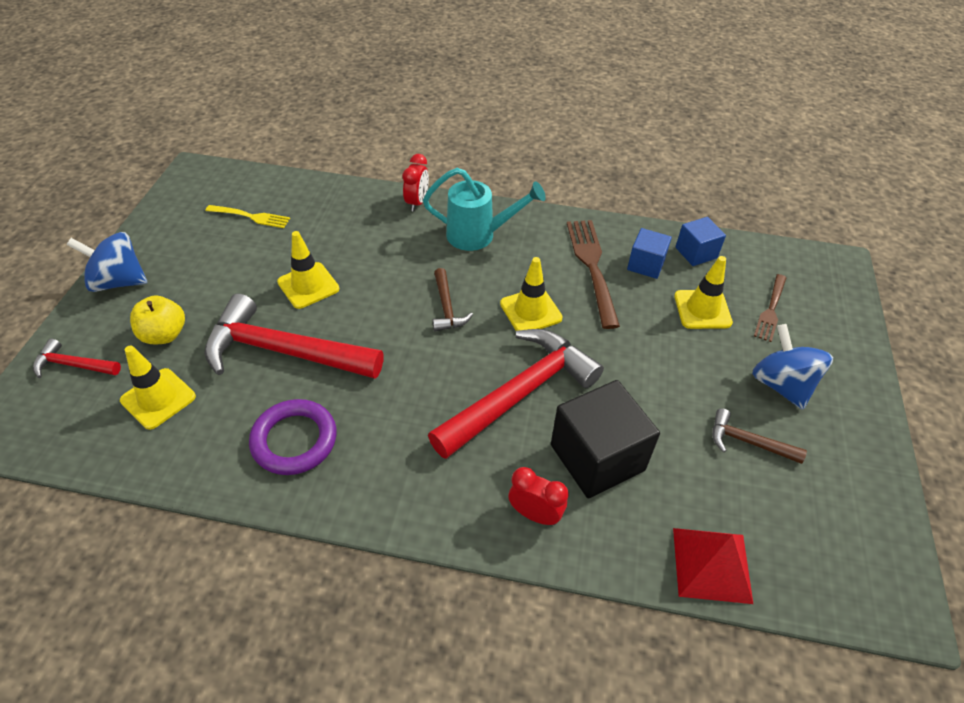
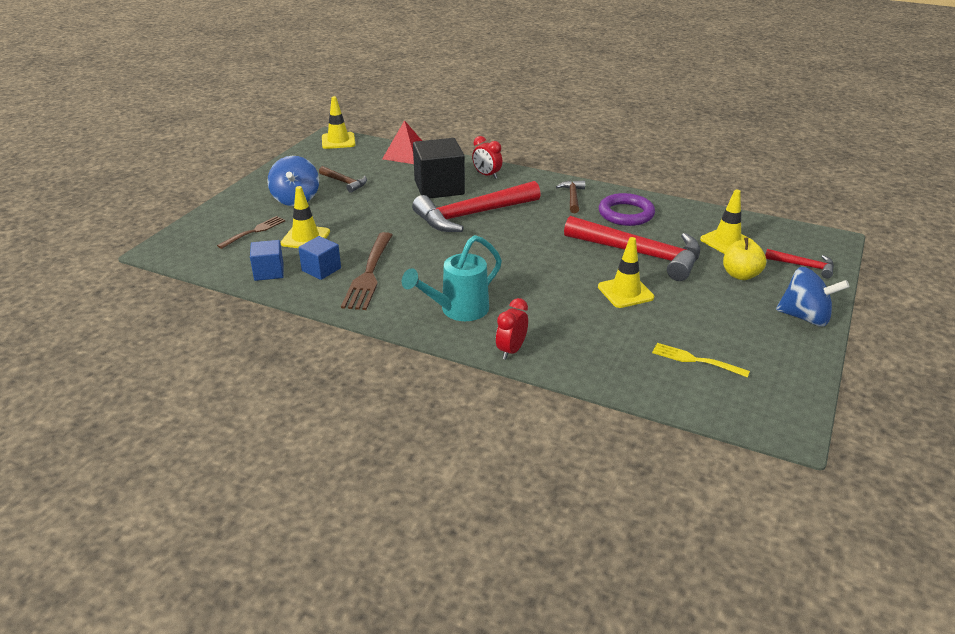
camera: 165 degrees left, 15 degrees down
turquoise watering can [423,168,546,251] -> turquoise watering can turned 60 degrees counterclockwise [402,235,502,321]
brown hammer [433,268,473,332] -> brown hammer moved to [556,180,585,213]
yellow traffic cone [500,257,563,331] -> yellow traffic cone moved to [322,96,355,149]

